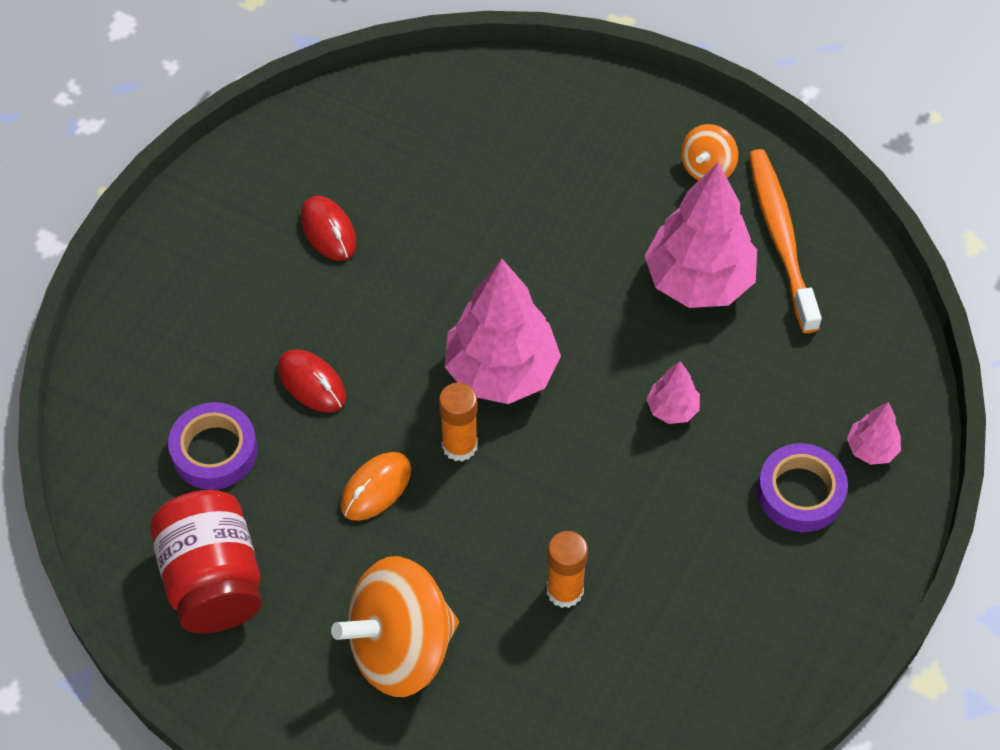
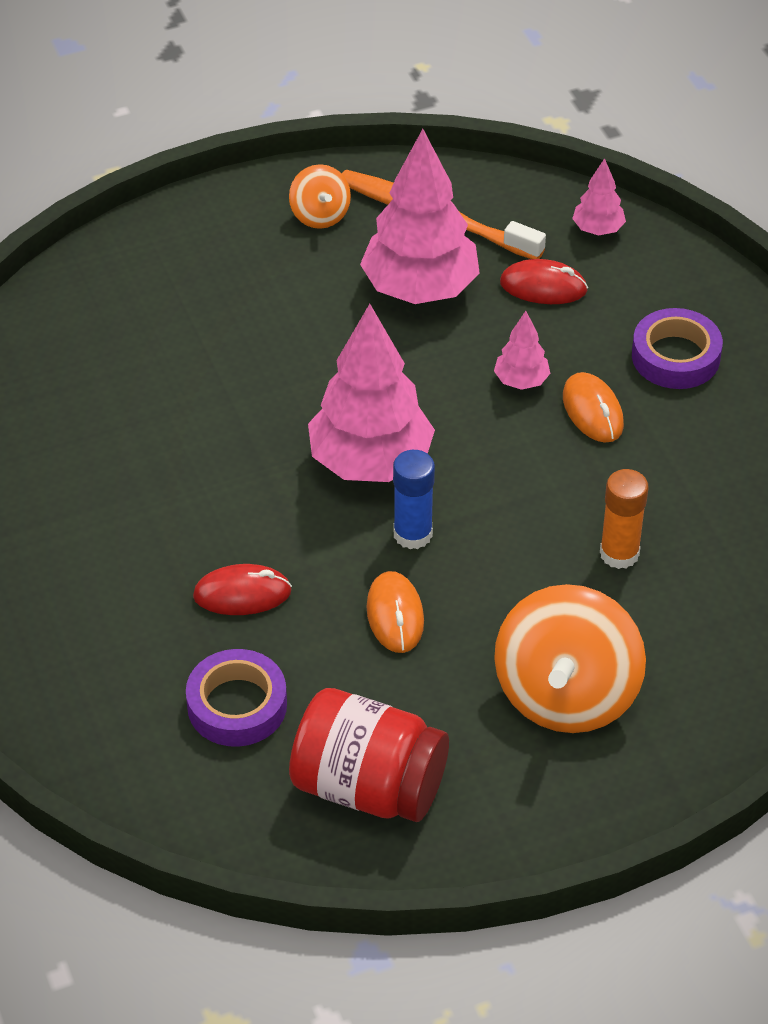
camera: 50 degrees left, 10 degrees down
red mouse [301,196,357,261] -> red mouse moved to [500,259,588,304]
orange glue stick [439,383,478,462] -> blue glue stick [393,450,435,549]
pink tree [847,402,901,465] -> pink tree moved to [572,158,626,236]
none -> orange mouse [563,372,624,443]

